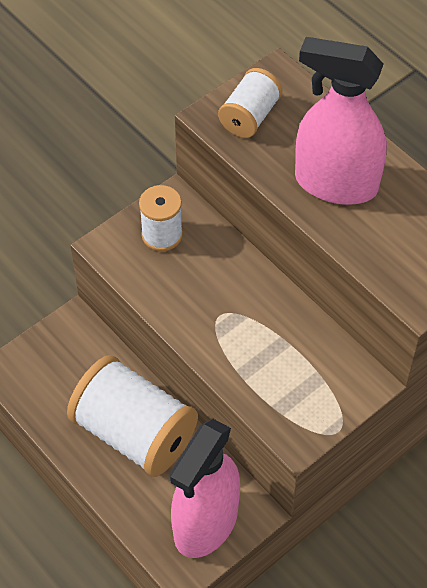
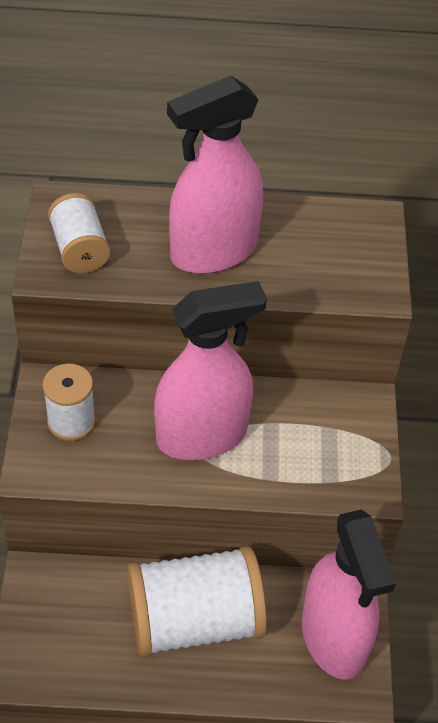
camera: 50 degrees left, 5 degrees down
none -> pink spray bottle [154,281,267,460]

